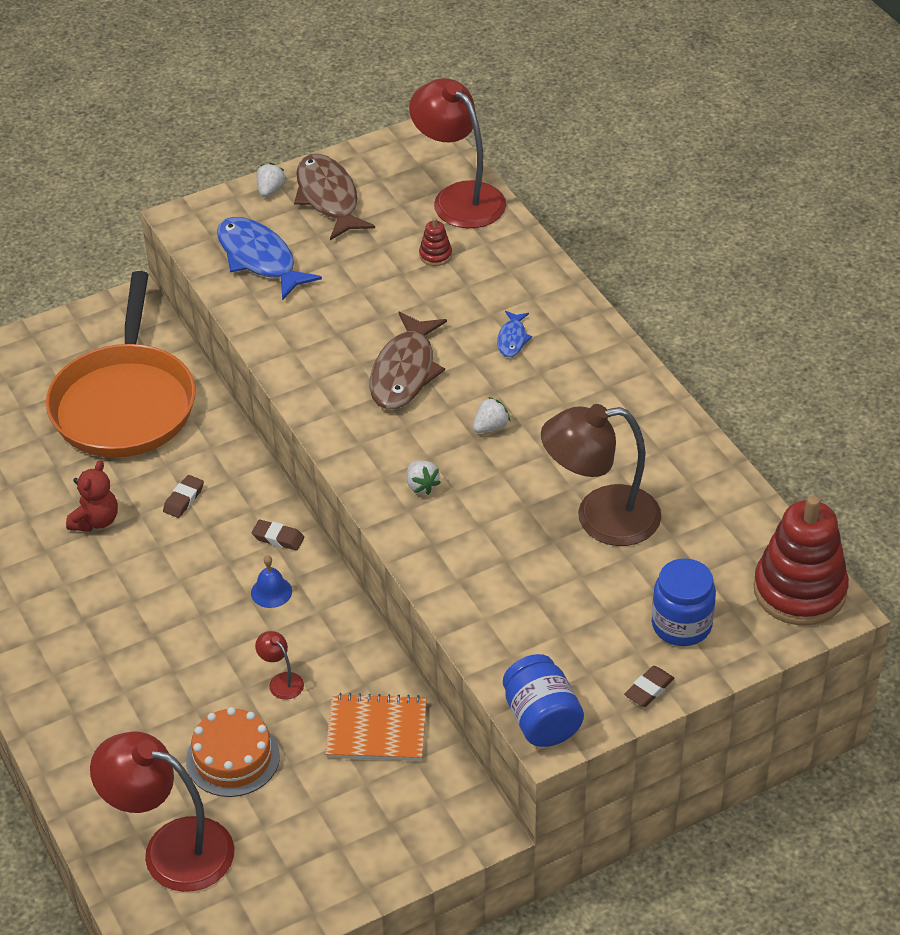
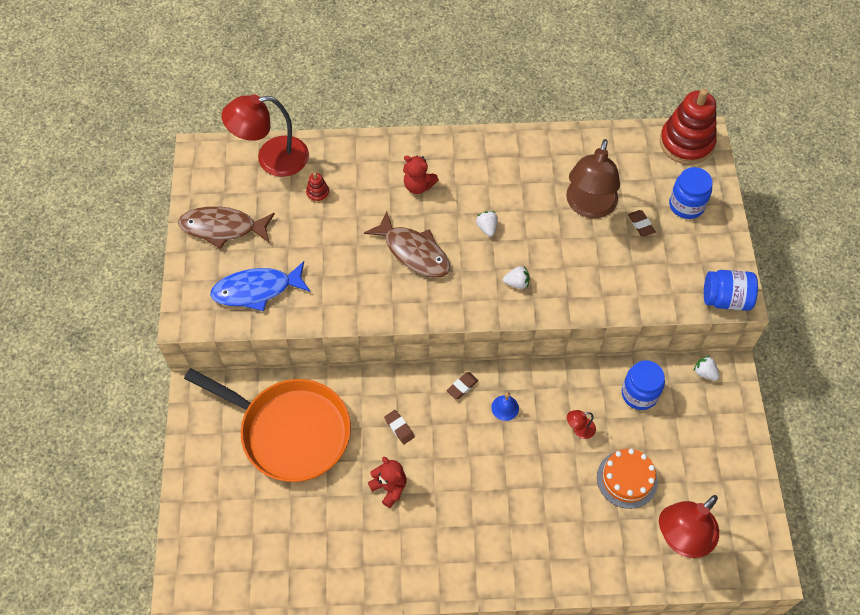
camera: 65 degrees left, 15 degrees up
white strawberry [256,163,286,197] -> white strawberry moved to [694,356,719,381]
orange notebook [325,693,427,761] -> blue jar [622,360,665,410]
blue fish [497,311,532,357] -> red teddy bear [403,156,439,194]
brown eraser [624,666,674,707] -> brown eraser moved to [628,210,656,237]

